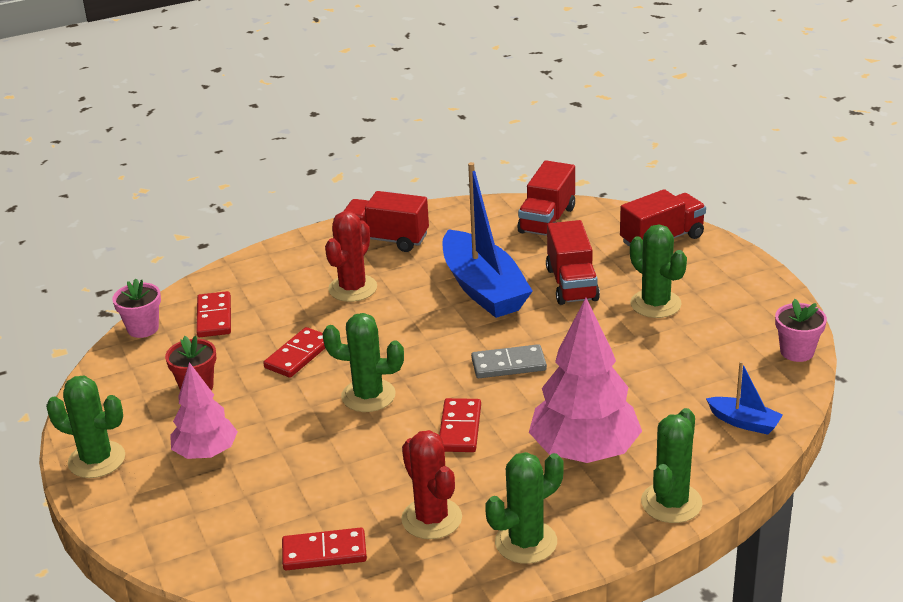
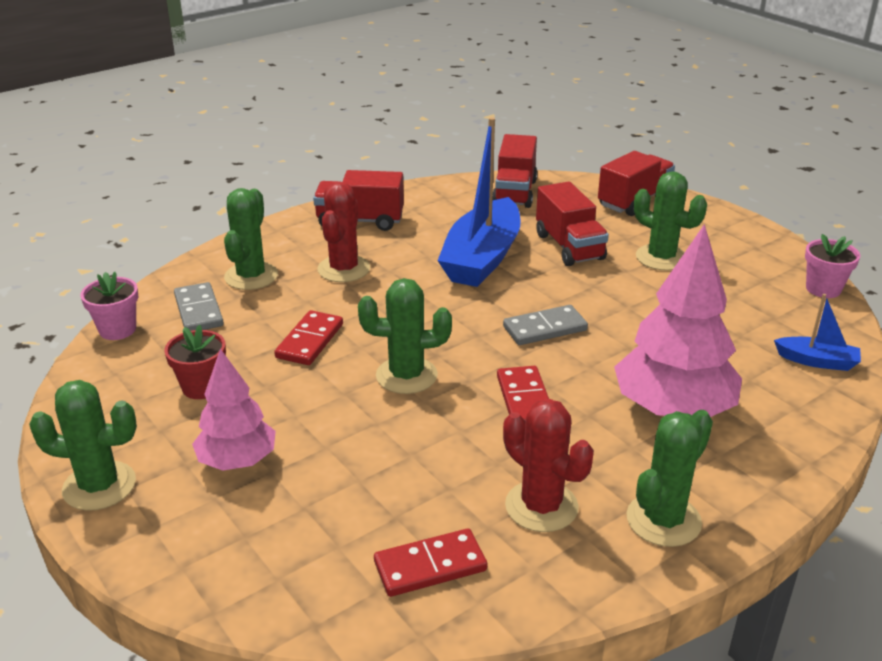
camera: 15 degrees left, 0 degrees up
red domino [196,291,231,337] -> grey domino [174,282,224,331]
blue boat [442,162,533,318] -> blue boat turned 60 degrees clockwise [438,117,521,287]
green cactus [641,408,702,523] -> green cactus moved to [224,188,278,290]

